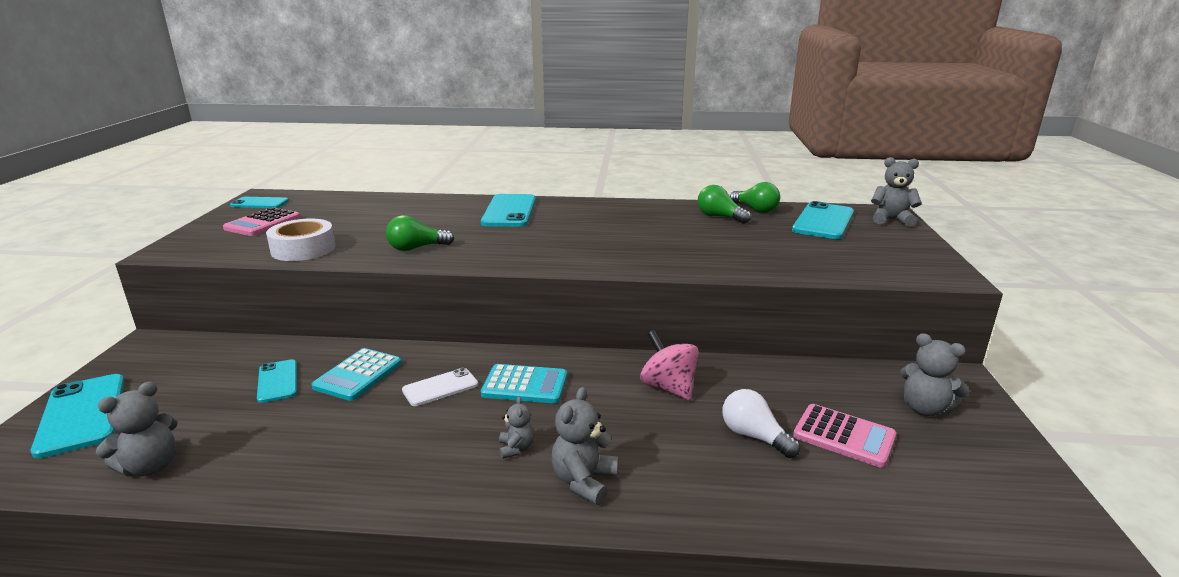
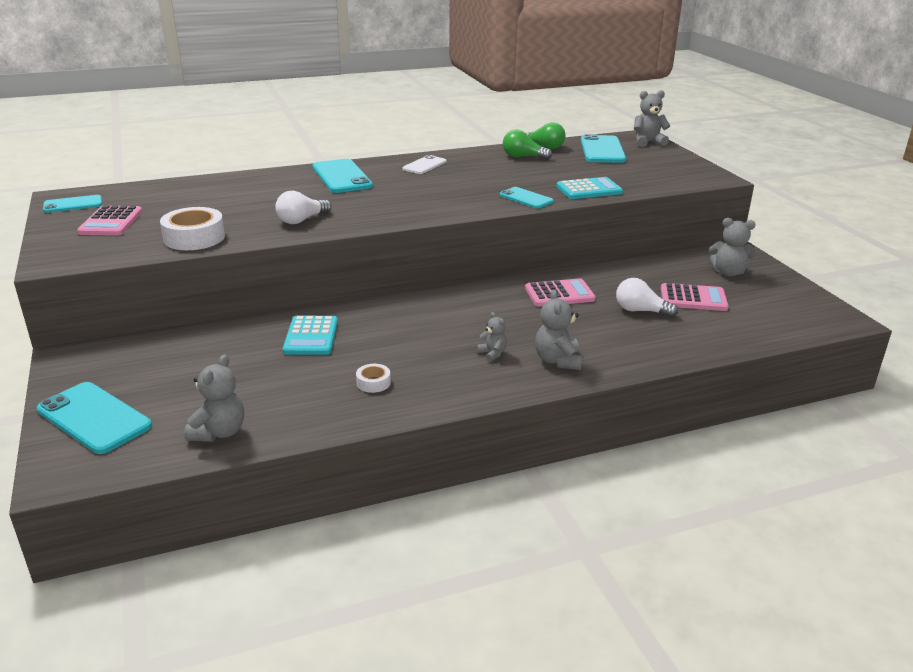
camera: 25 degrees left, 5 degrees up
turquoise phone [257,359,297,403] -> turquoise phone moved to [500,187,554,208]
green light bulb [386,215,454,251] -> white light bulb [275,191,332,224]
white phone [402,368,478,406] -> white phone moved to [402,155,447,174]
turquoise calculator [481,364,567,404] -> turquoise calculator moved to [556,177,623,199]
pink spinning top [640,330,699,400] -> pink calculator [525,278,596,307]
none -> white tape [356,364,391,393]

